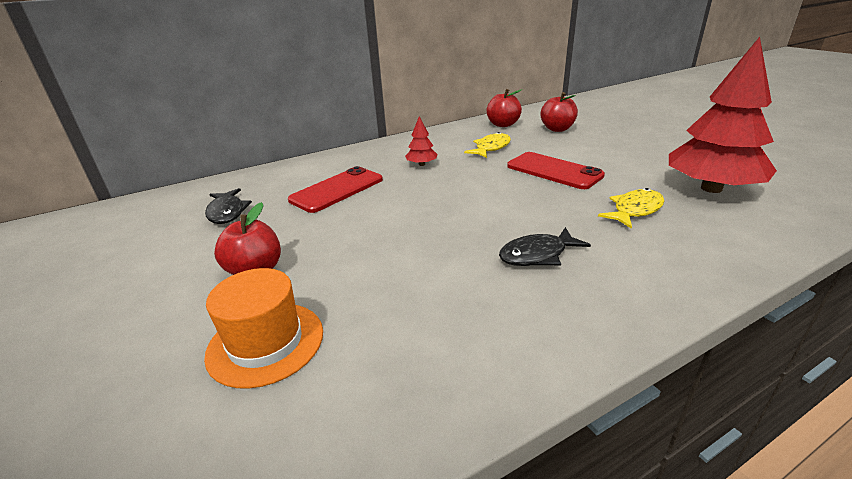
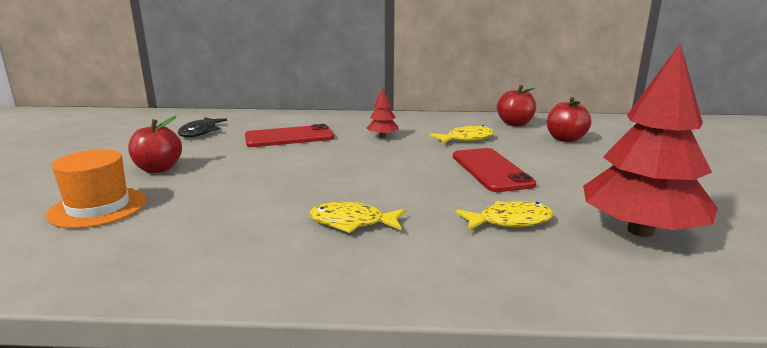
camera: 30 degrees right, 10 degrees down
black fish [499,227,591,266] -> yellow fish [309,202,405,233]

